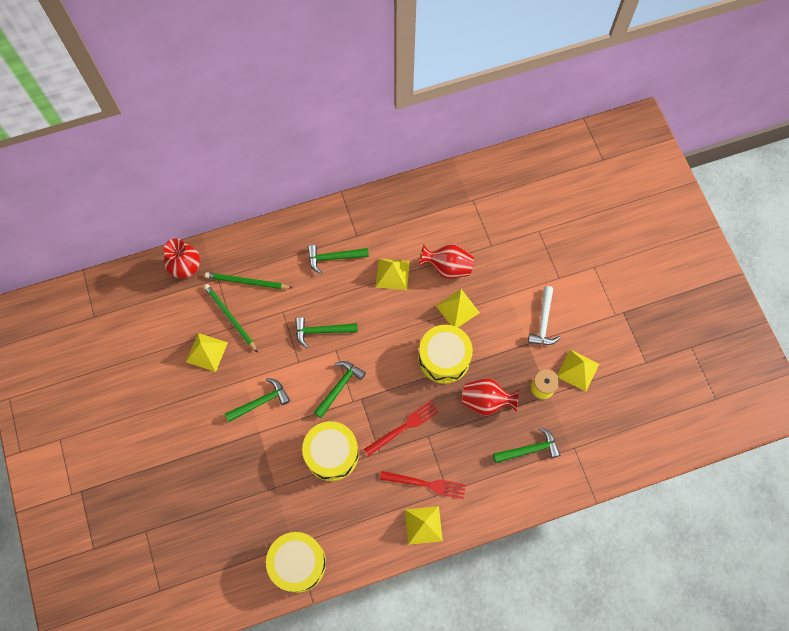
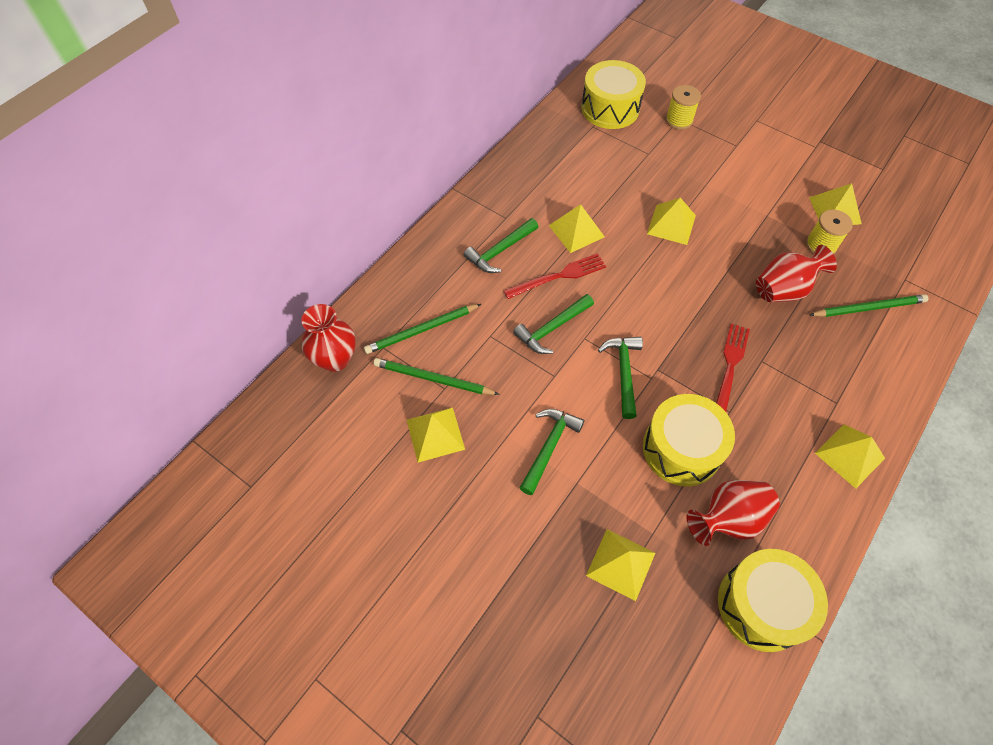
camera: 35 degrees left, 10 degrees down
red fork [380,471,466,499] -> red fork moved to [503,253,606,299]
red vase [419,244,474,279] -> red vase moved to [686,480,780,546]
yellow drum [419,325,473,384] -> yellow drum moved to [581,60,646,129]
green hammer [493,427,560,463] -> green pencil [810,294,929,317]
white hammer [528,286,560,345] -> none
none -> yellow pyramid [586,529,655,601]
none -> yellow spool [666,85,701,130]

